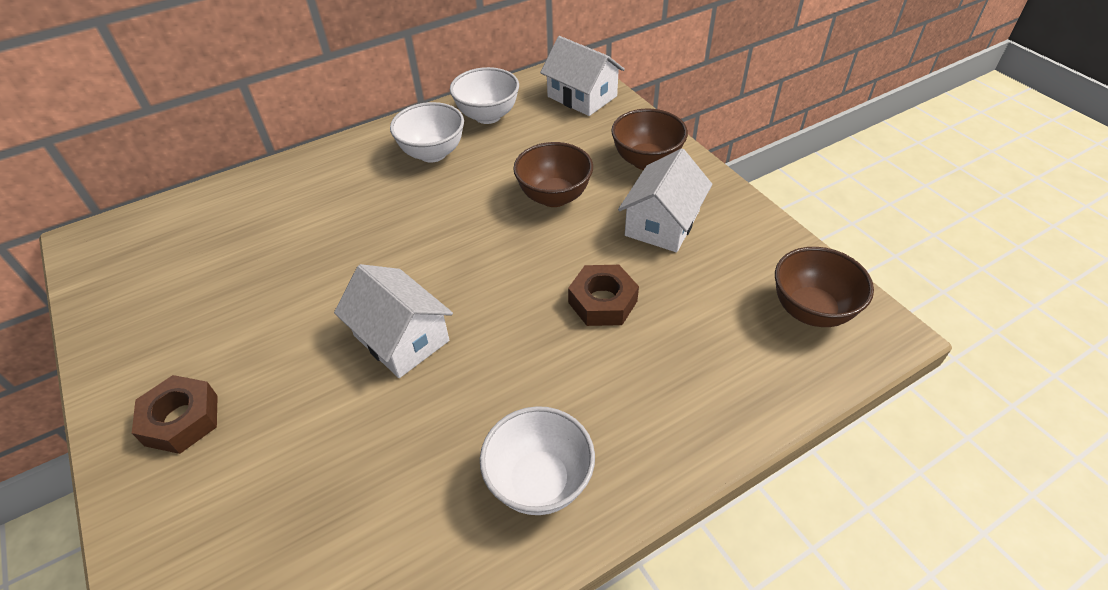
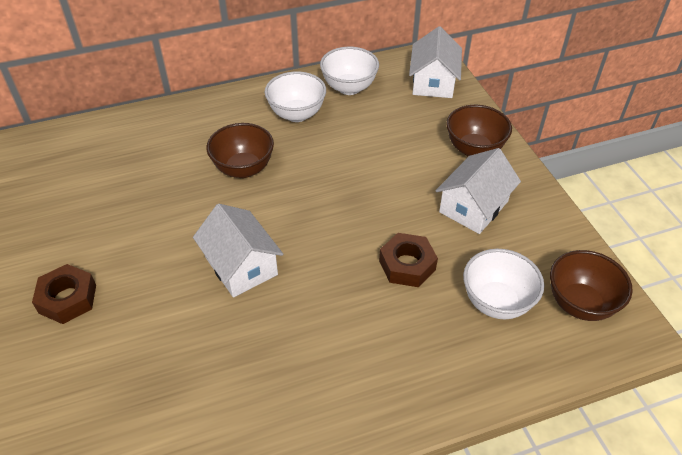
camera: 10 degrees right, 0 degrees up
white bowl [480,406,595,515] -> white bowl moved to [463,249,544,319]
brown bowl [513,142,593,207] -> brown bowl moved to [207,123,274,178]
white house [540,36,625,116] -> white house turned 45 degrees clockwise [409,26,462,98]

